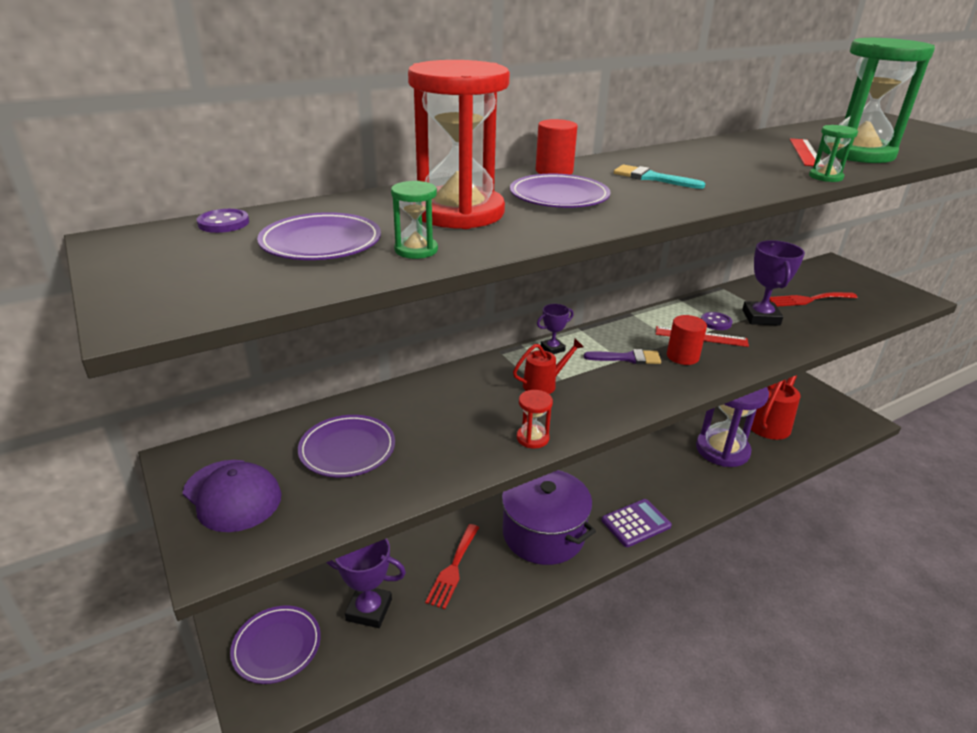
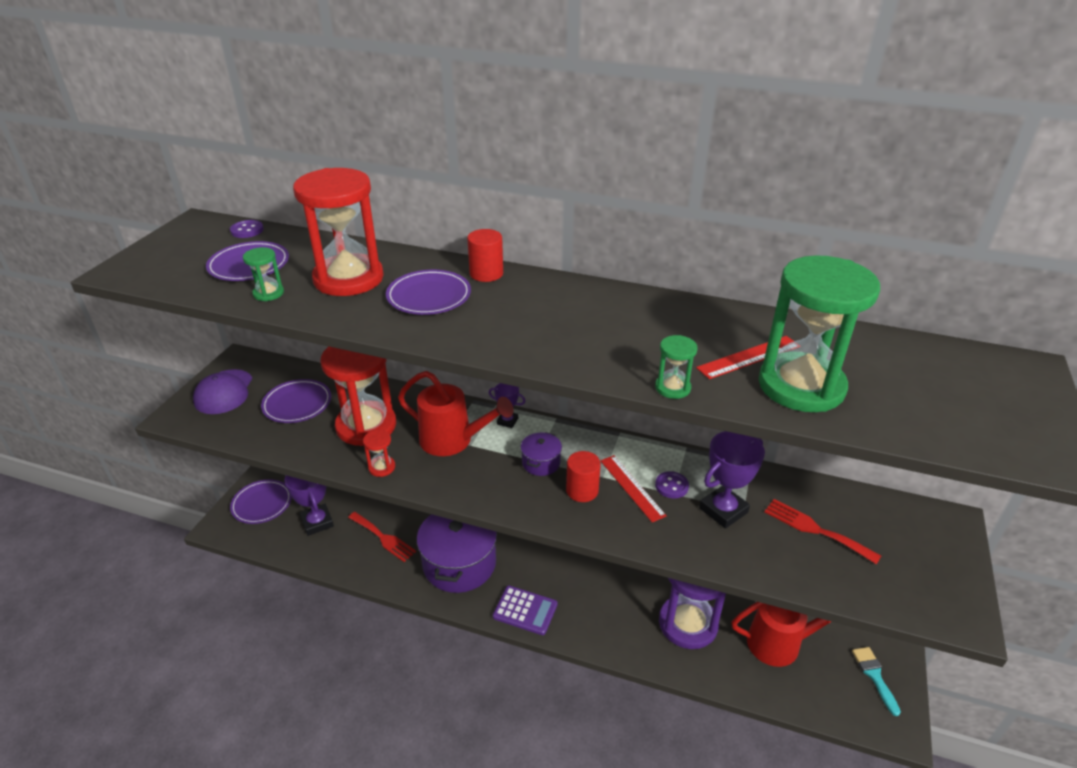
camera: 50 degrees right, 5 degrees up
red fork [425,524,479,609] -> red fork turned 120 degrees counterclockwise [348,512,416,562]
red watering can [513,339,584,394] -> red watering can [398,371,513,456], size x1.81
purple brush [584,349,661,364] -> purple pot [521,432,562,476]
turquoise brush [614,164,705,189] -> turquoise brush moved to [852,647,901,716]
none -> red hourglass [320,346,396,446]

